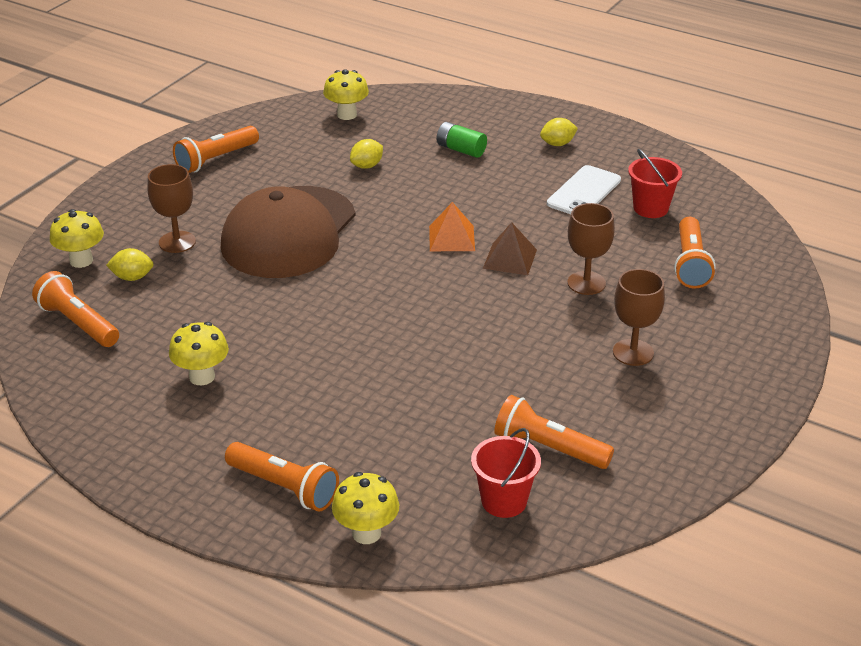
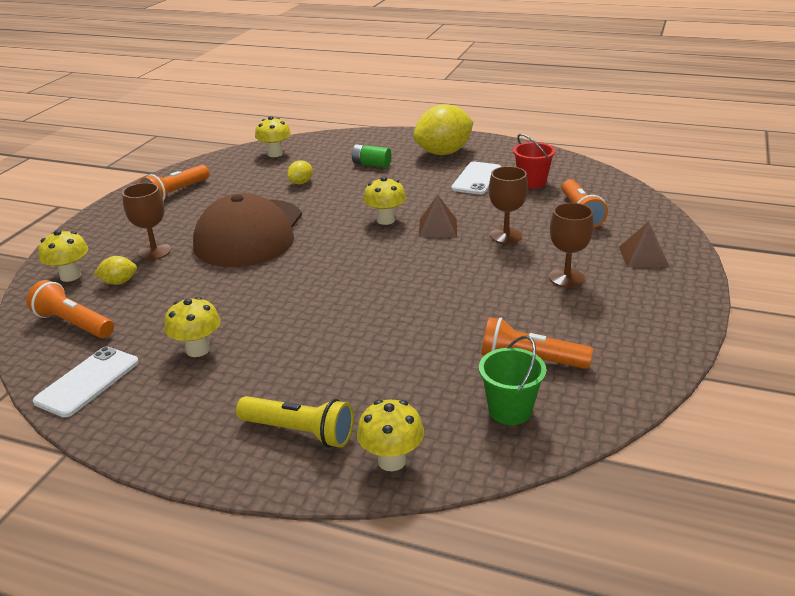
camera: 10 degrees left, 5 degrees down
orange flashlight [225,442,339,512] -> yellow flashlight [236,396,354,448]
orange pyramid [429,202,475,251] -> yellow mushroom [363,177,406,225]
red bucket [471,428,541,518] -> green bucket [479,336,546,425]
yellow lemon [540,118,578,146] -> yellow lemon [413,104,473,155], size x2.24
none -> white phone [33,347,139,417]
none -> brown pyramid [619,222,669,267]

